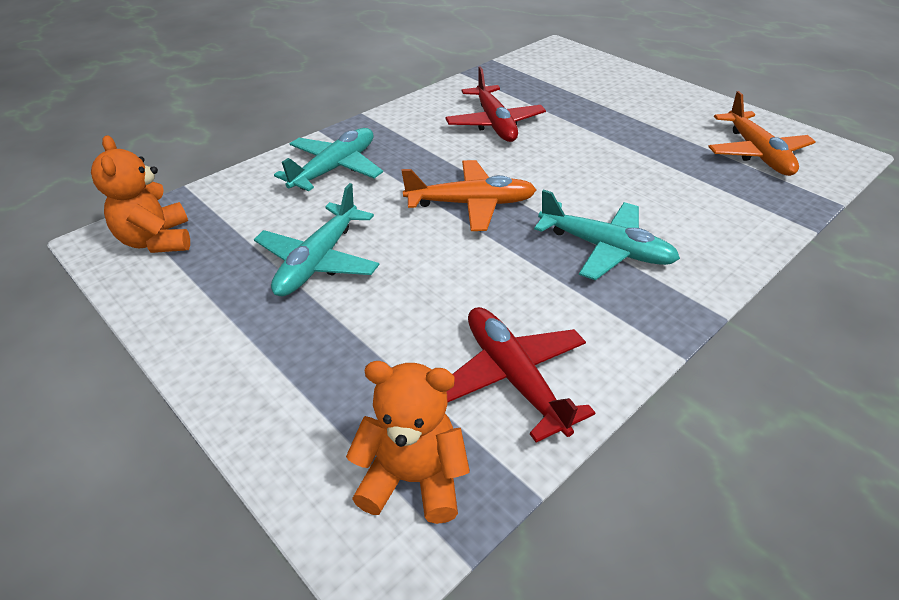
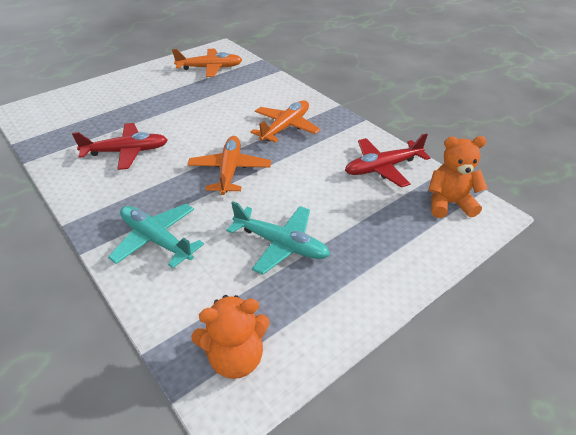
camera: 85 degrees left, 0 degrees up
orange teddy bear [346,361,470,524] -> orange teddy bear turned 75 degrees clockwise [428,136,488,218]
turquoise plane [534,189,680,280] -> orange plane [250,100,321,143]

